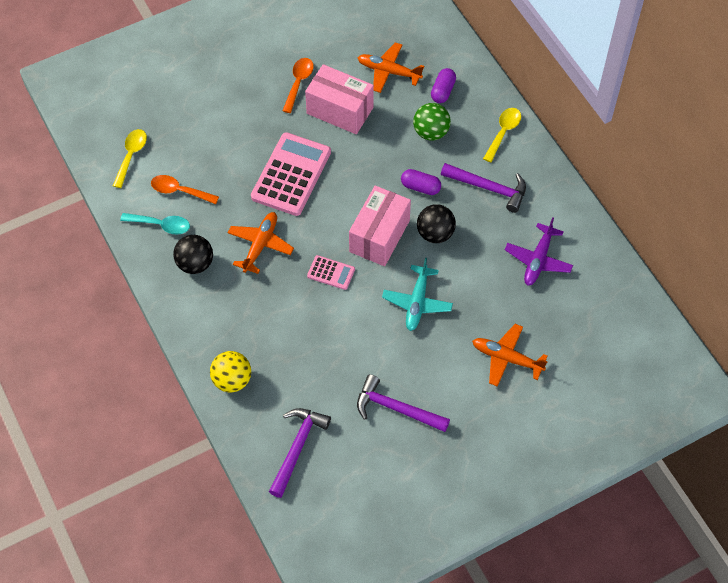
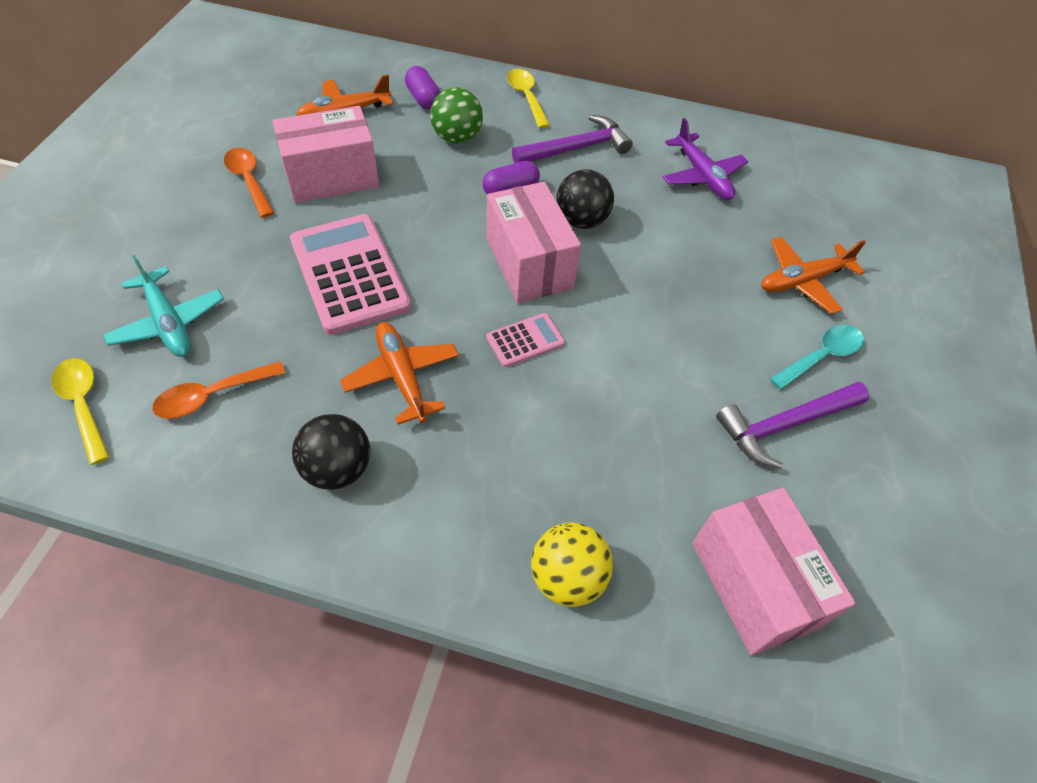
camera: 50 degrees left, 5 degrees down
turquoise spoon [120,213,190,235] -> turquoise spoon moved to [770,325,864,390]
purple hammer [269,408,331,498] -> pink box [692,488,856,656]
turquoise plane [382,258,453,331] -> turquoise plane moved to [103,255,224,357]

